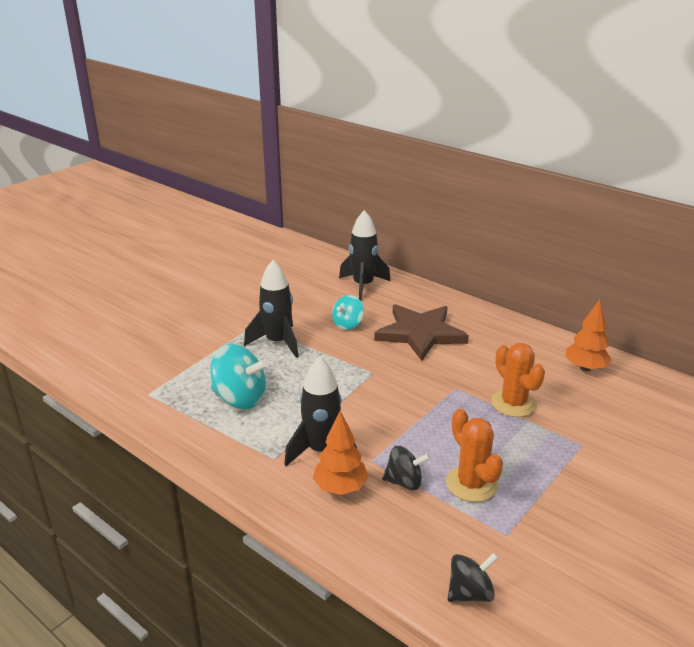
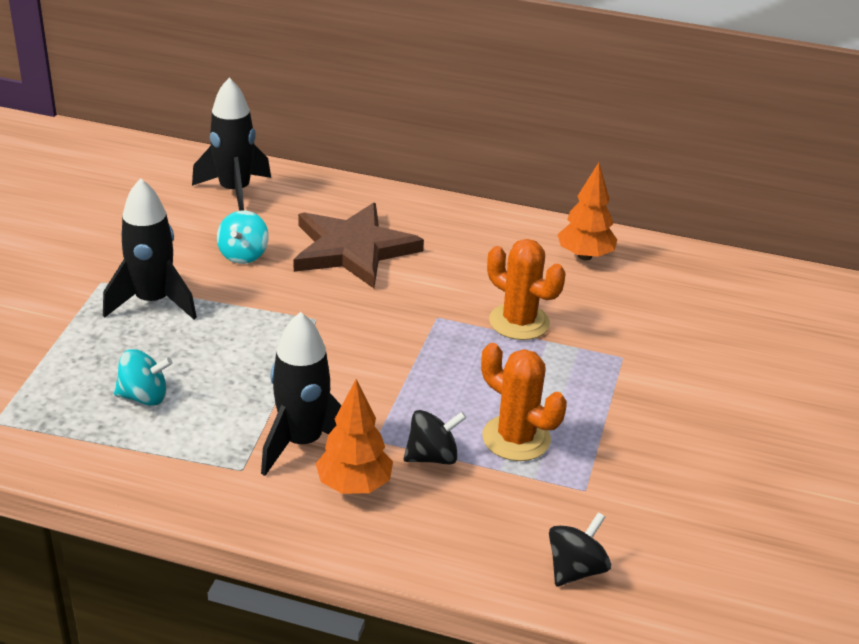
camera: 25 degrees left, 5 degrees up
turquoise spinning top [210,344,269,409] -> turquoise spinning top [114,349,172,406], size x0.60

